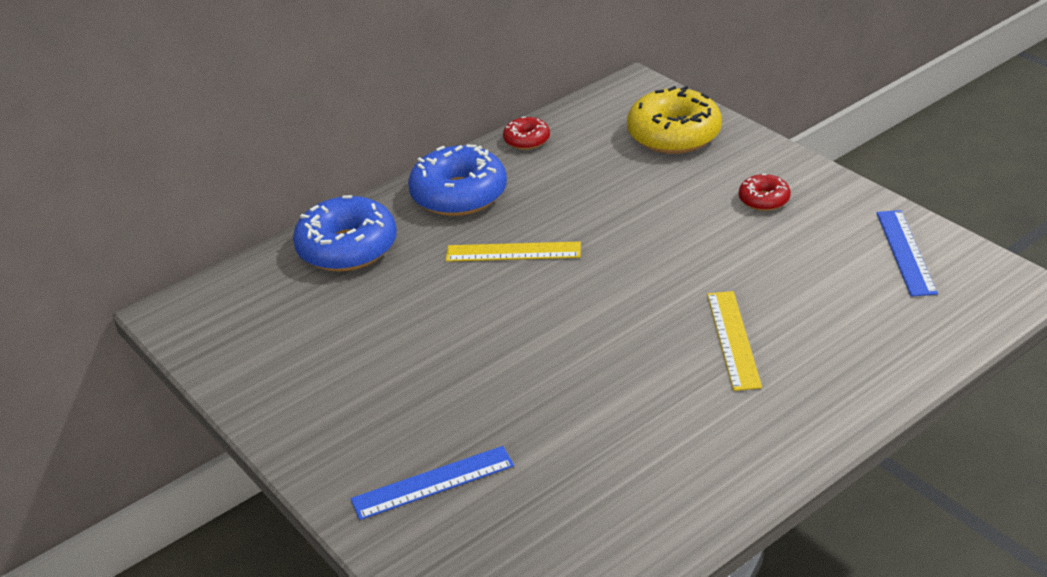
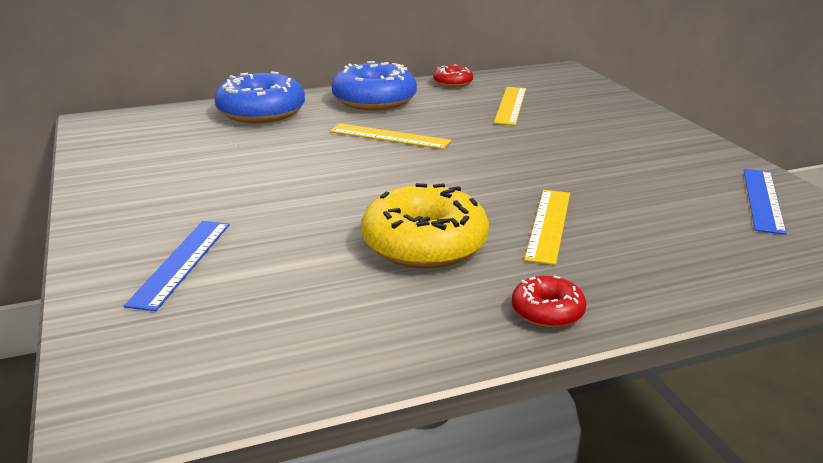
camera: 15 degrees right, 10 degrees down
blue ruler [351,446,514,520] -> blue ruler turned 75 degrees counterclockwise [124,221,230,311]
yellow donut [627,86,722,154] -> yellow donut moved to [361,183,489,269]
red donut [739,174,791,211] -> red donut moved to [512,276,587,328]
none -> yellow ruler [494,87,526,125]

